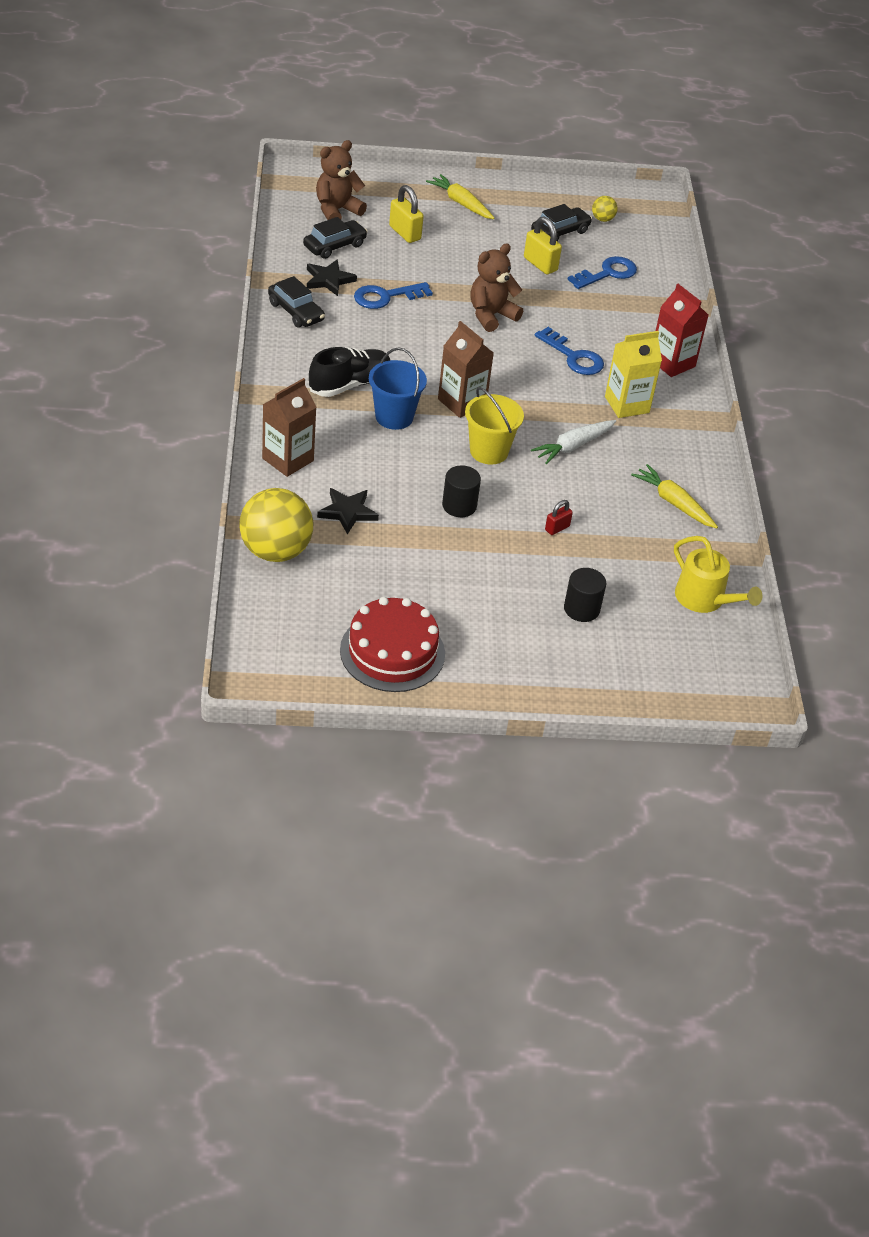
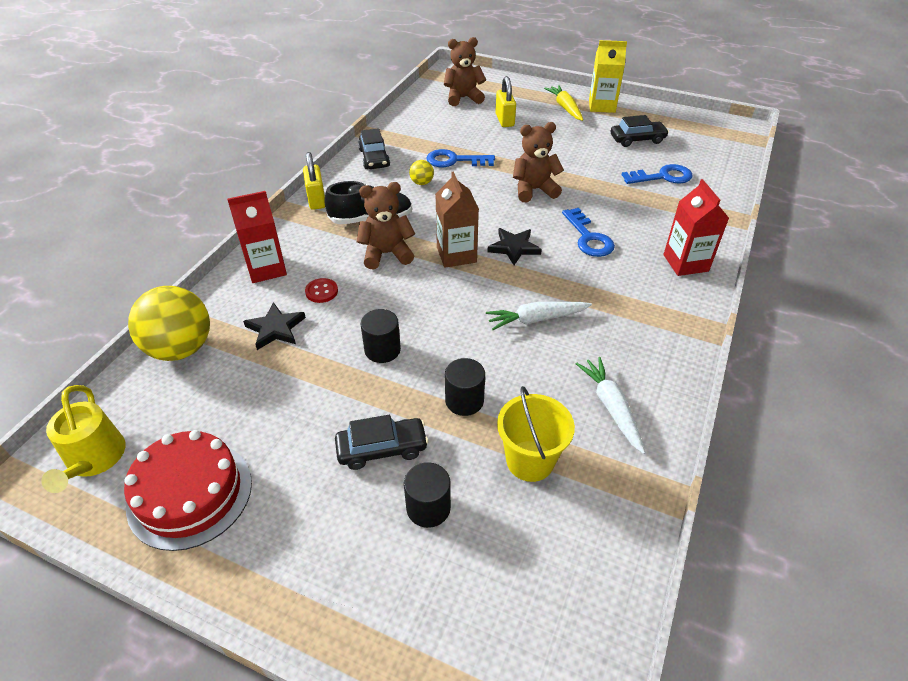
camera: 30 degrees right, 0 degrees up
brown carton [262,378,316,477] -> red carton [227,191,287,283]
black car [303,217,368,259] -> black car moved to [335,415,428,470]
black star [307,259,357,296] -> black star moved to [487,228,542,265]
blue bucket [369,348,427,430] -> brown teddy bear [357,182,415,269]
yellow bucket [465,387,524,465] -> yellow bucket moved to [497,386,575,482]
yellow padlock [524,216,562,274] -> yellow padlock moved to [303,152,325,210]
red padlock [545,500,573,535] -> black cylinder [445,358,485,416]
yellow ball [592,196,618,222] -> yellow ball moved to [409,160,434,185]
yellow carton [605,331,662,418] -> yellow carton moved to [589,40,627,113]
yellow carrot [631,464,718,528] -> white carrot [576,357,645,454]
yellow watering can [674,536,762,613] -> yellow watering can moved to [41,385,126,493]
none -> red button [305,278,338,303]

